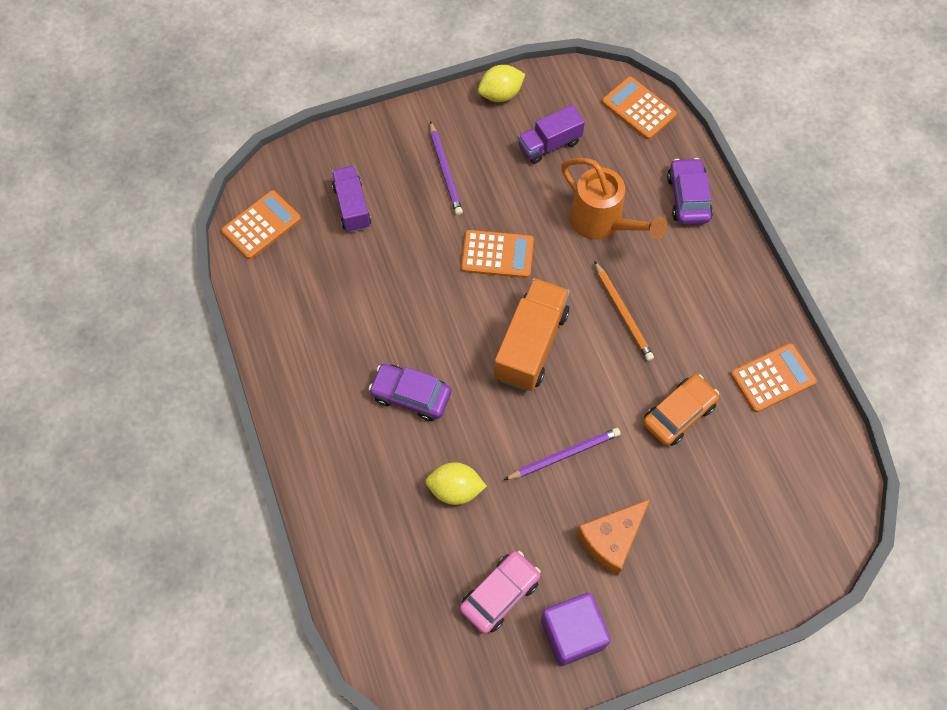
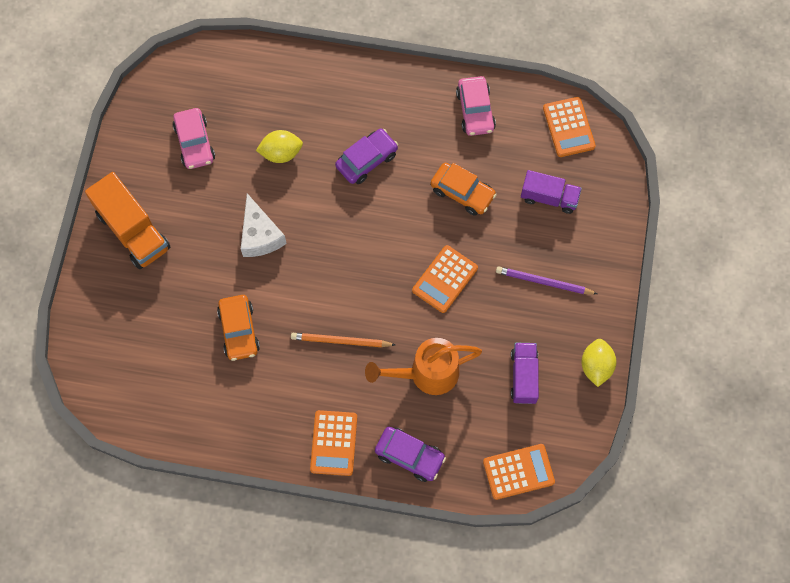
camera: 120 degrees right, 5 degrees up
yellow lemon [426,462,487,505] -> yellow lemon turned 45 degrees clockwise [256,130,303,163]
orange truck [494,278,570,391] -> orange truck moved to [85,172,170,269]
purple pencil [504,428,621,480] -> white cheese [241,193,287,257]
purple cube [541,593,611,666] -> none
orange cheese [576,499,650,575] -> none
orange calculator [731,343,817,412] -> orange calculator moved to [310,410,357,476]
none -> orange car [431,163,497,216]
none -> pink car [456,76,496,136]

